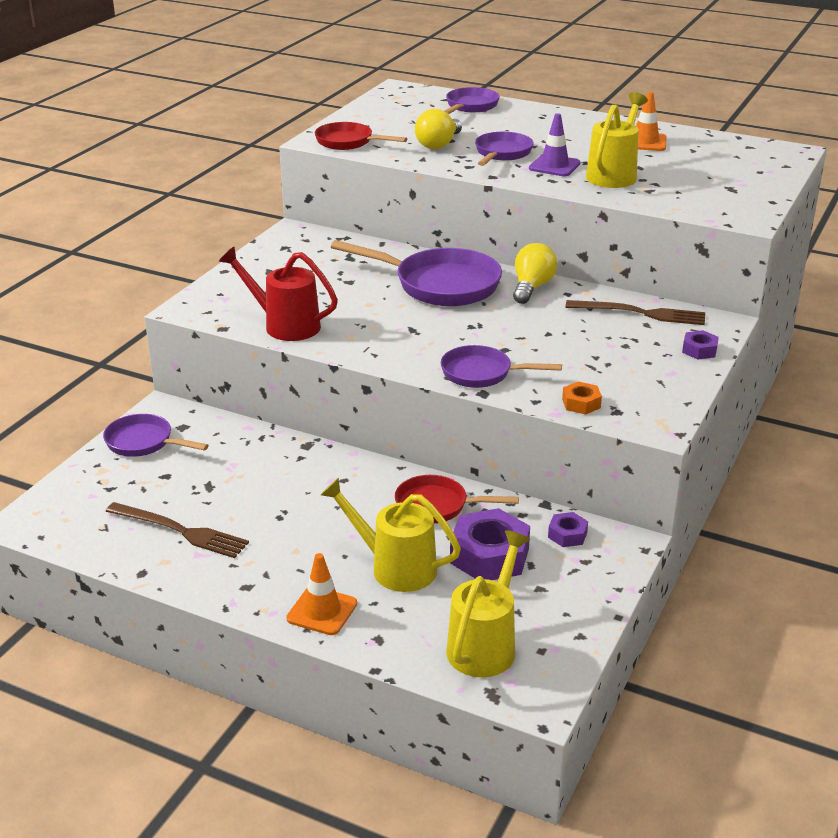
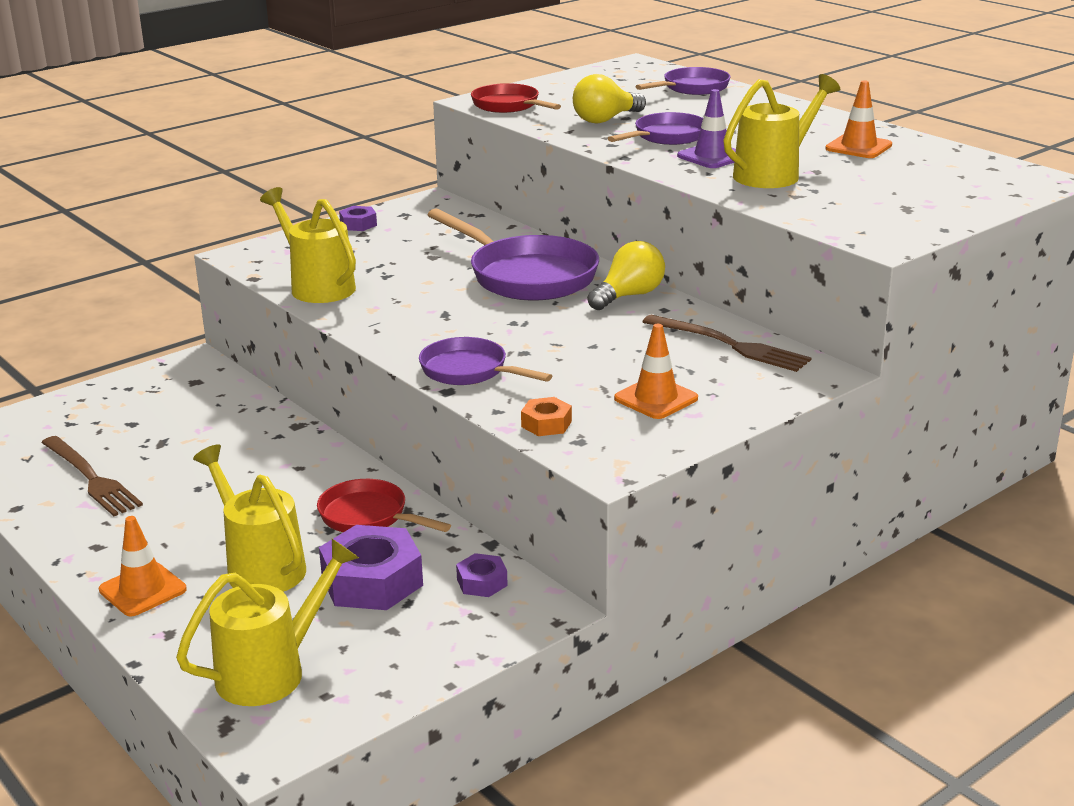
camera: 25 degrees right, 5 degrees down
purple pan [103,414,209,457] -> none
red watering can [219,246,338,341] -> yellow watering can [260,187,356,303]
purple nut [682,330,719,360] -> purple nut moved to [339,206,377,231]
none -> orange traffic cone [614,324,698,419]

